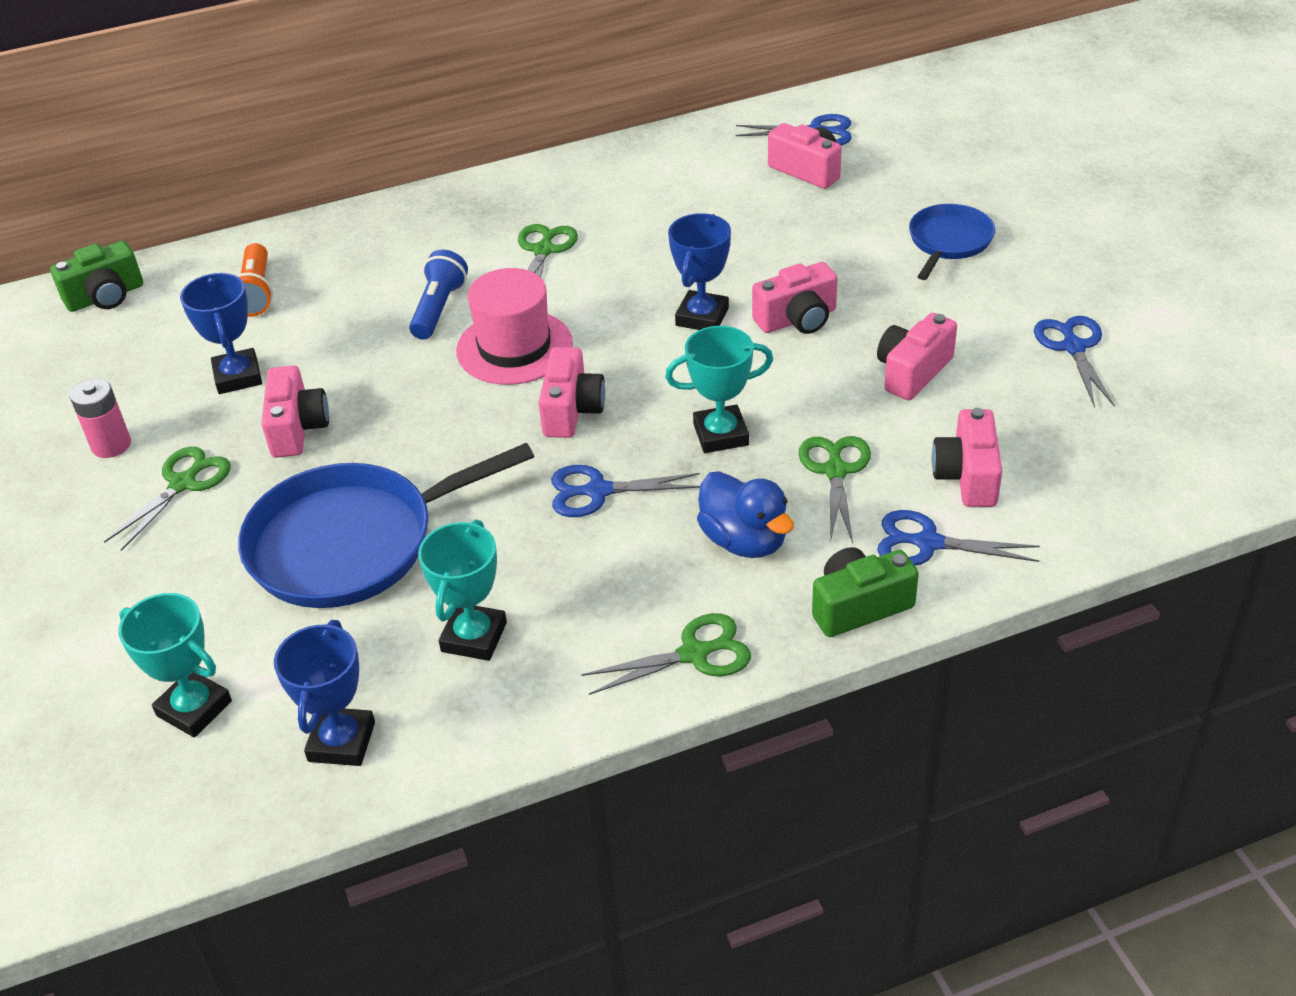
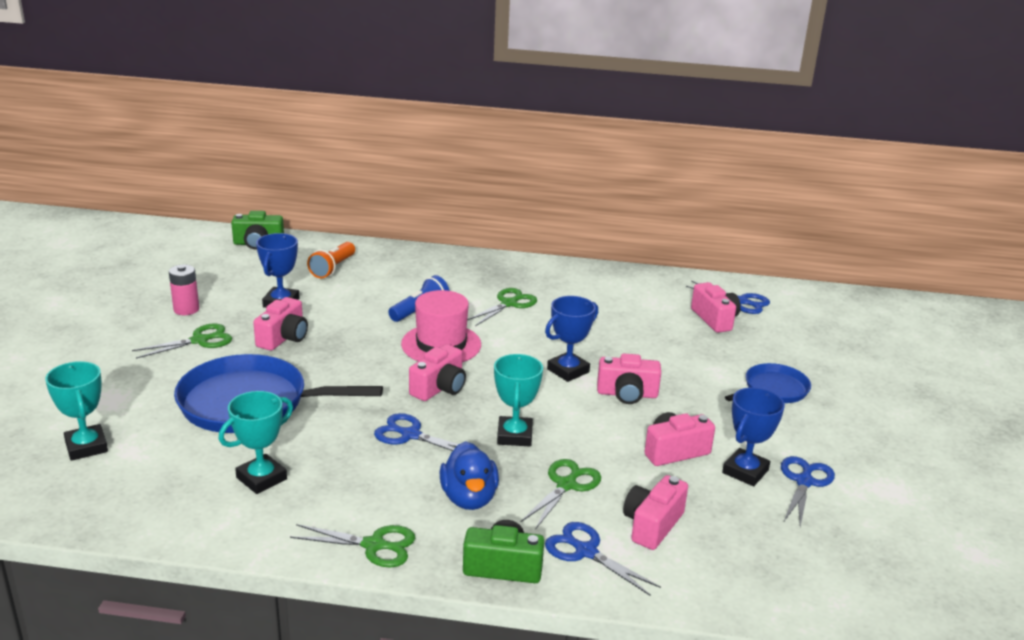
camera: 25 degrees right, 15 degrees down
blue trophy [274,620,375,766] -> blue trophy moved to [722,387,785,486]
turquoise trophy [665,326,773,453] -> turquoise trophy turned 75 degrees clockwise [494,354,543,446]

